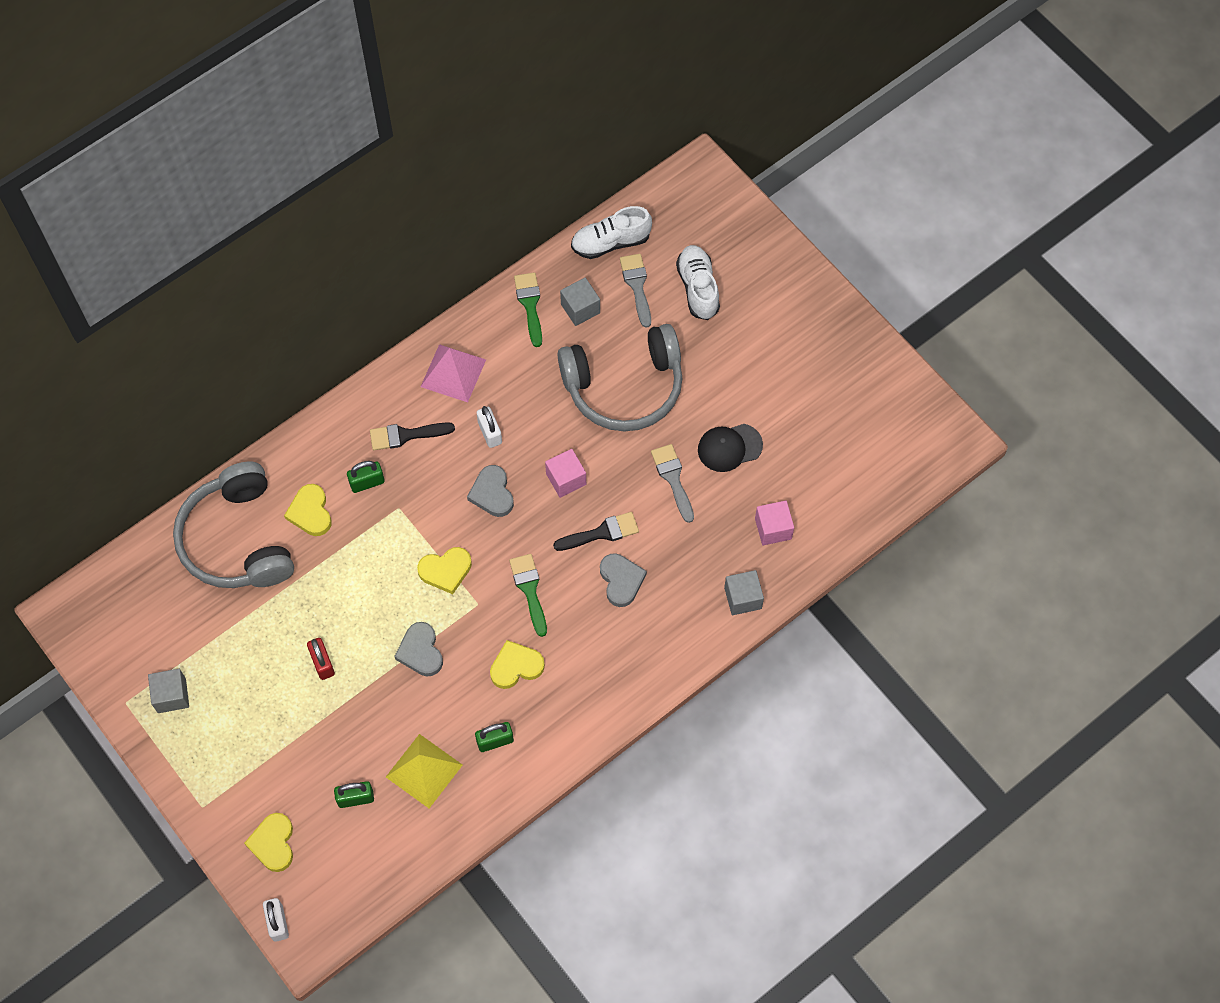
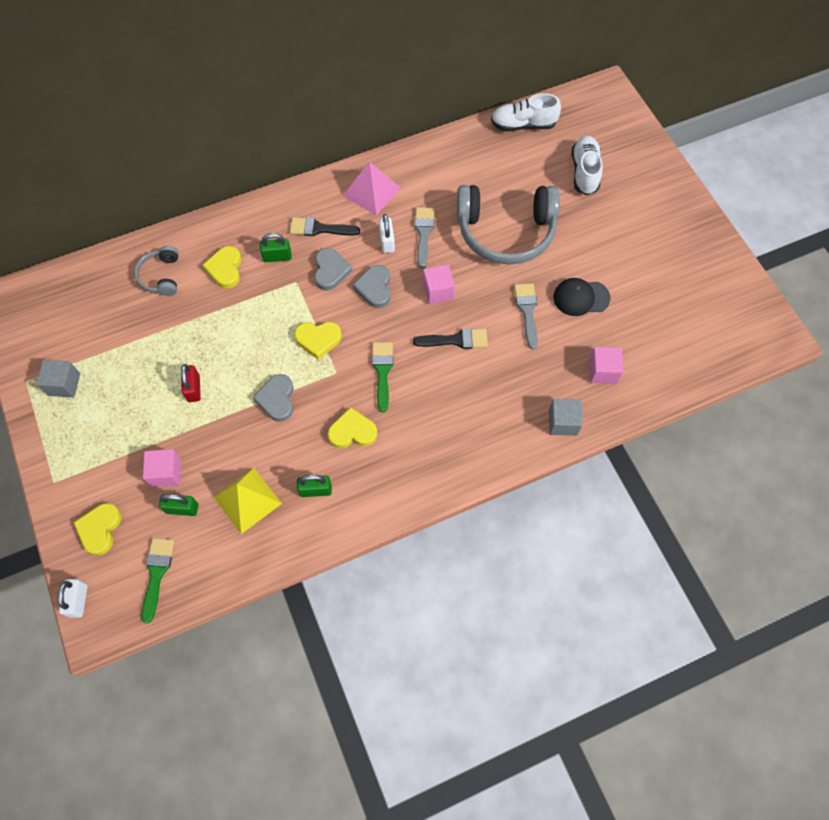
camera: 15 degrees right, 0 degrees up
grey headphones [173,462,294,588] -> grey headphones [134,246,179,296], size x0.48
green brush [514,272,542,347] -> green brush moved to [141,538,175,624]
grey cube [560,278,600,326] -> none
grey heart [600,553,647,607] -> grey heart moved to [314,248,352,291]
grey brush [620,254,651,328] -> grey brush moved to [414,207,435,268]
none -> pink cube [143,449,181,487]

